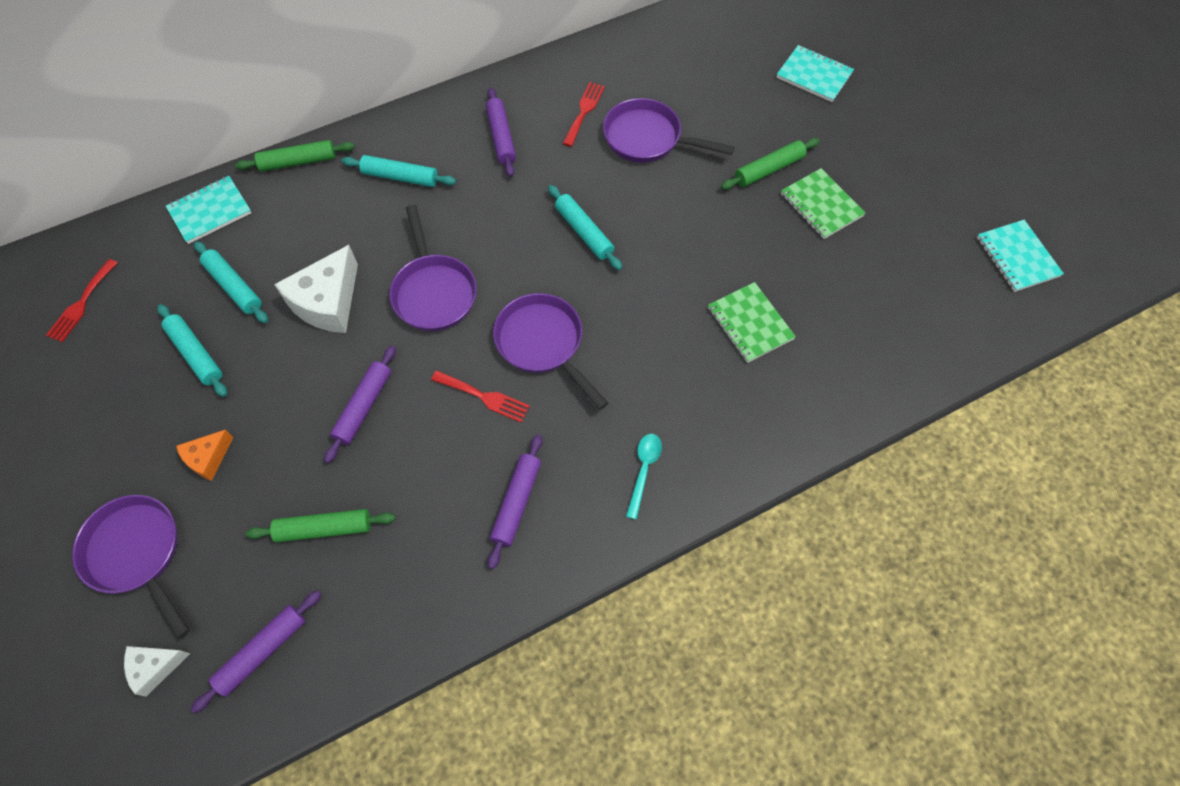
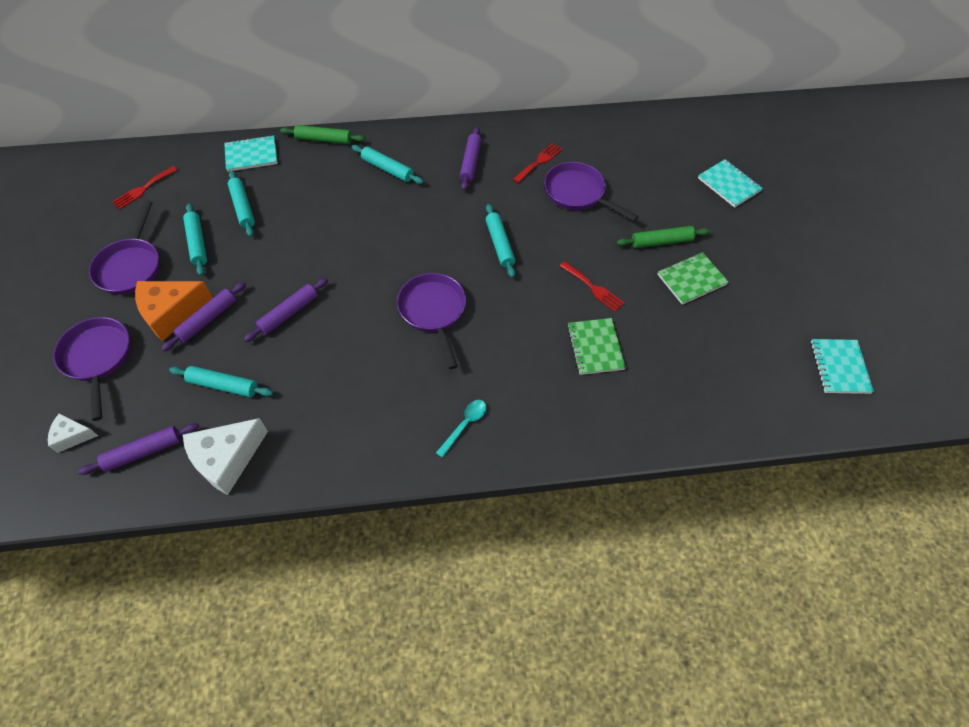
camera: 20 degrees right, 5 degrees down
orange cheese [176,430,233,481] -> orange cheese [135,281,213,341], size x1.84
green rolling pin [246,509,396,542] -> turquoise rolling pin [169,366,273,397]
white cheese [274,245,358,333] -> white cheese moved to [183,418,268,495]
purple pan [389,205,477,331] -> purple pan moved to [89,200,160,295]
red fork [431,371,530,422] -> red fork moved to [560,261,625,312]
purple rolling pin [488,434,542,569] -> purple rolling pin moved to [161,282,246,351]
green notebook [781,168,865,239] -> green notebook turned 75 degrees clockwise [657,252,729,305]

